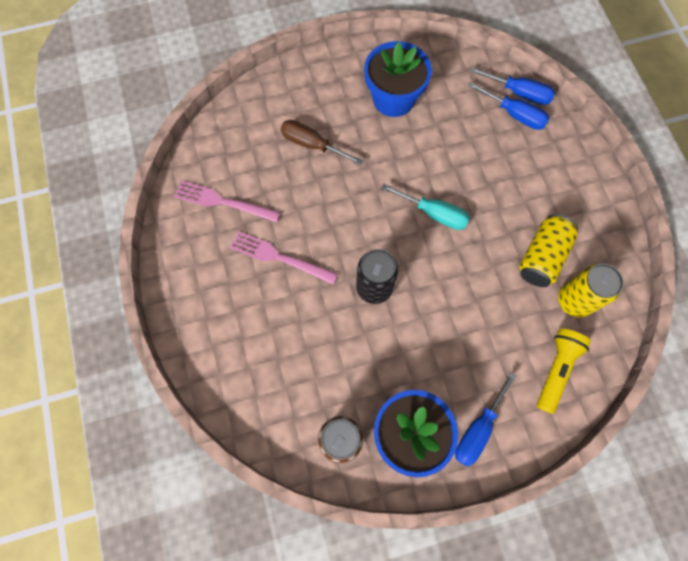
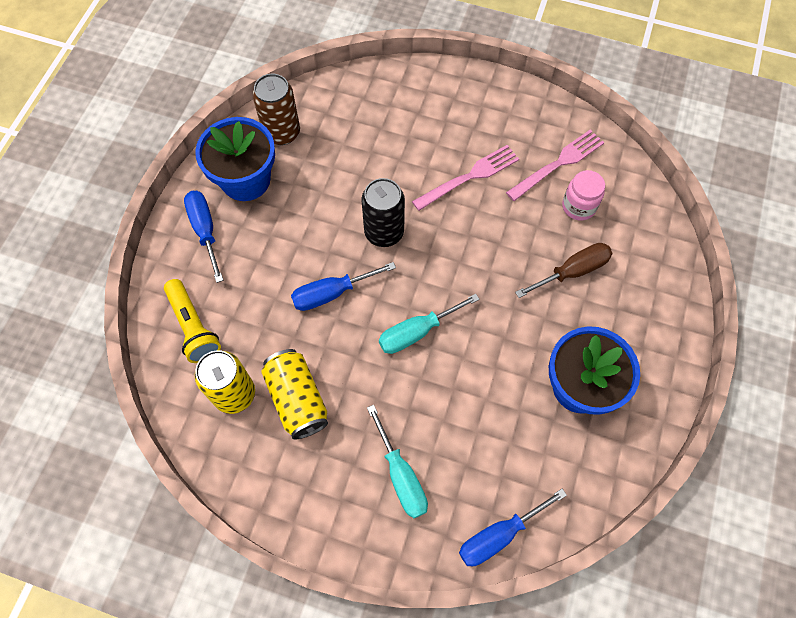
camera: 125 degrees right, 5 degrees down
blue screwdriver [468,81,550,130] -> blue screwdriver moved to [291,262,396,311]
none -> turquoise screwdriver [367,405,428,518]
none -> pink jar [562,170,605,221]

